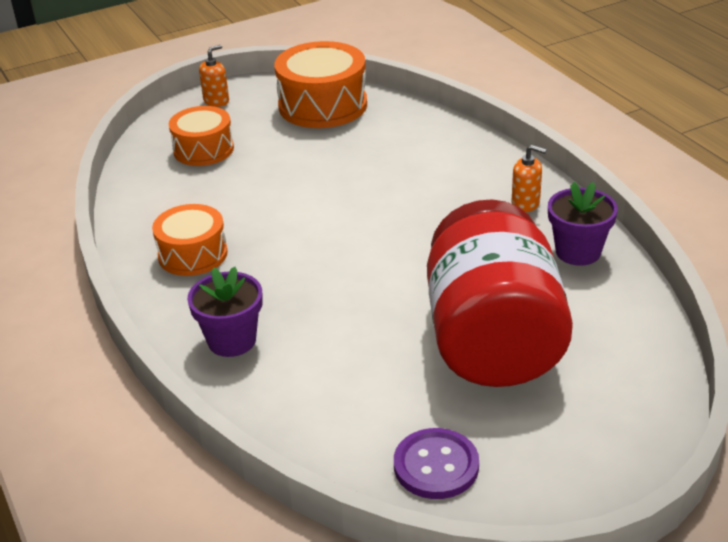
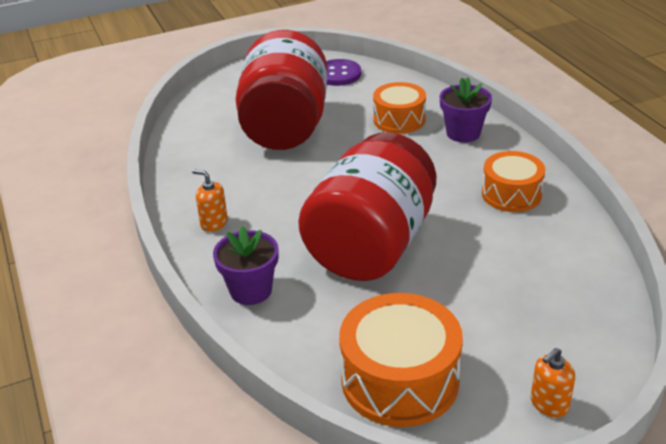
camera: 175 degrees left, 0 degrees up
orange drum [169,106,234,166] -> orange drum moved to [373,82,426,134]
purple flower pot [548,182,618,266] -> purple flower pot moved to [213,226,279,305]
none -> red jar [298,132,436,281]

